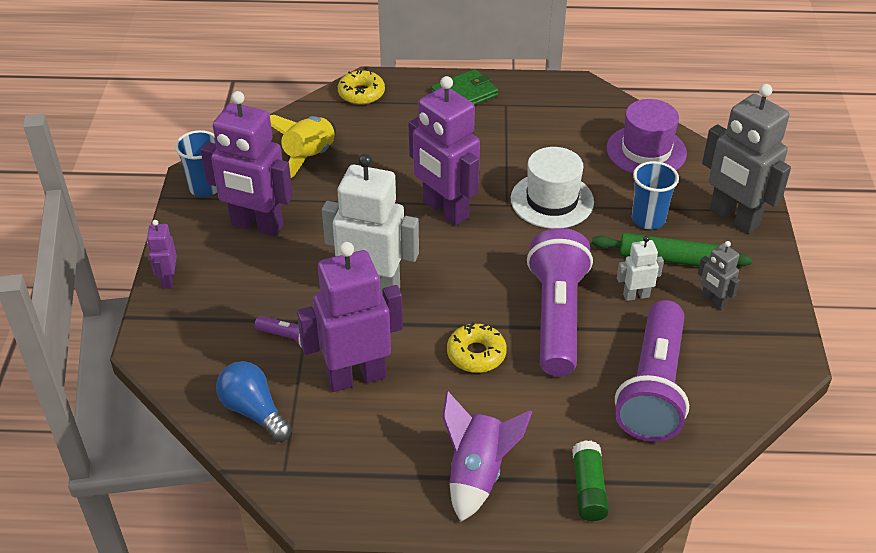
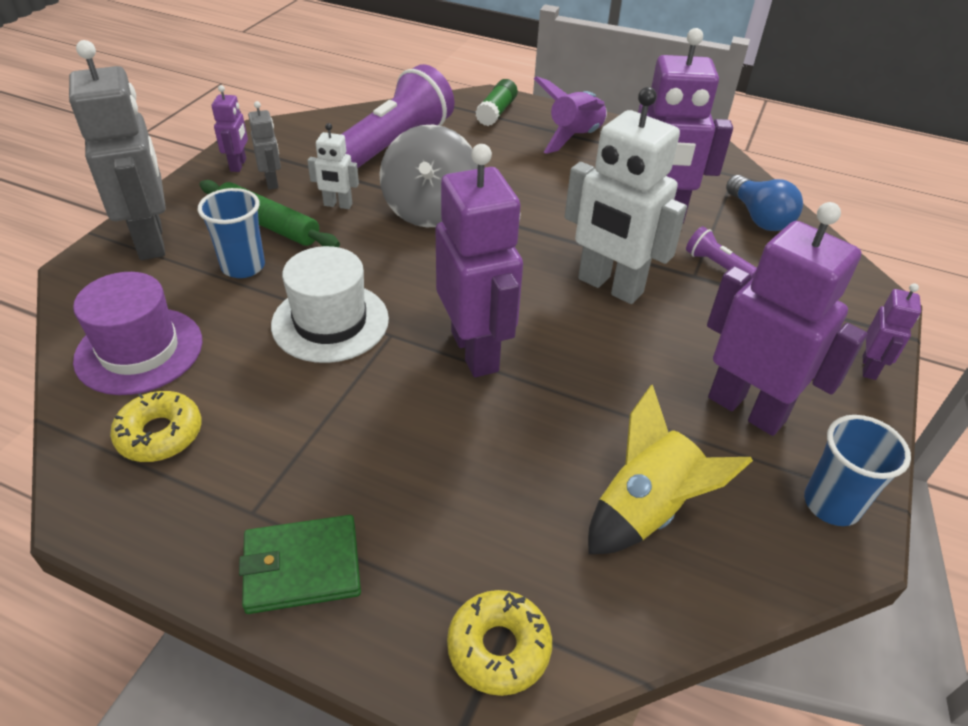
camera: 160 degrees left, 0 degrees up
yellow donut [447,322,507,373] -> yellow donut moved to [110,391,201,462]
purple flashlight [527,228,593,376] -> grey spinning top [379,125,478,228]
none -> purple robot [212,85,248,172]

